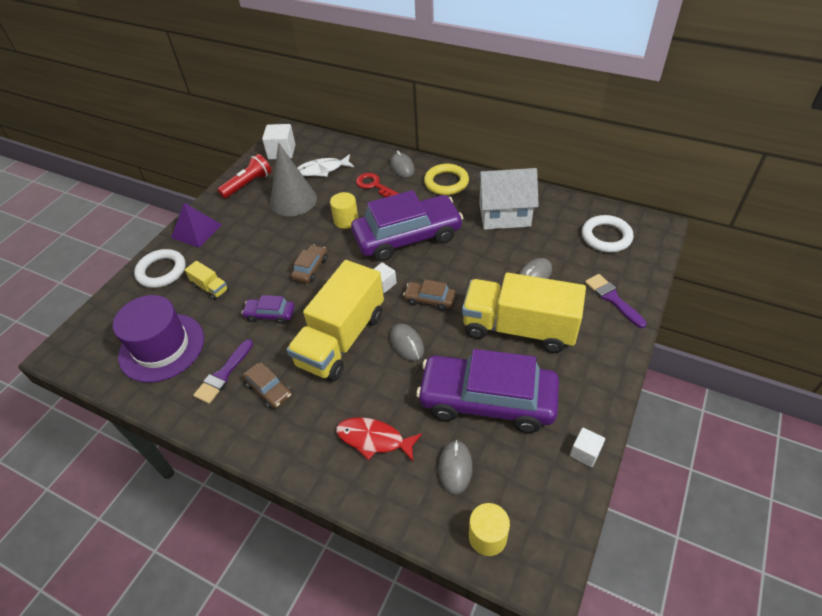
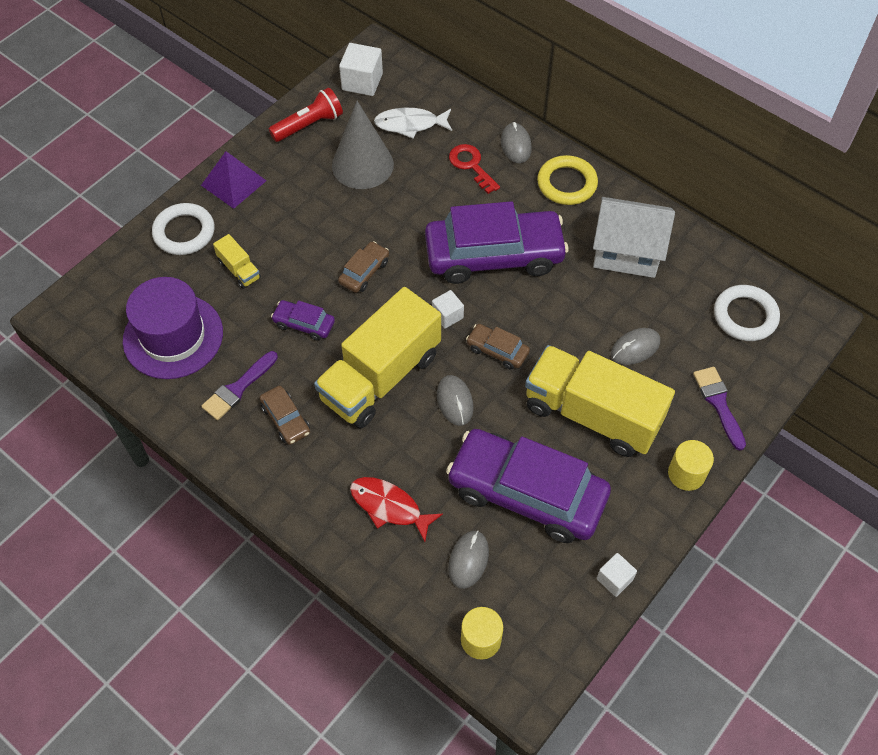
camera: 10 degrees right, 10 degrees up
yellow cylinder [330,192,359,229] -> yellow cylinder moved to [668,440,714,491]

